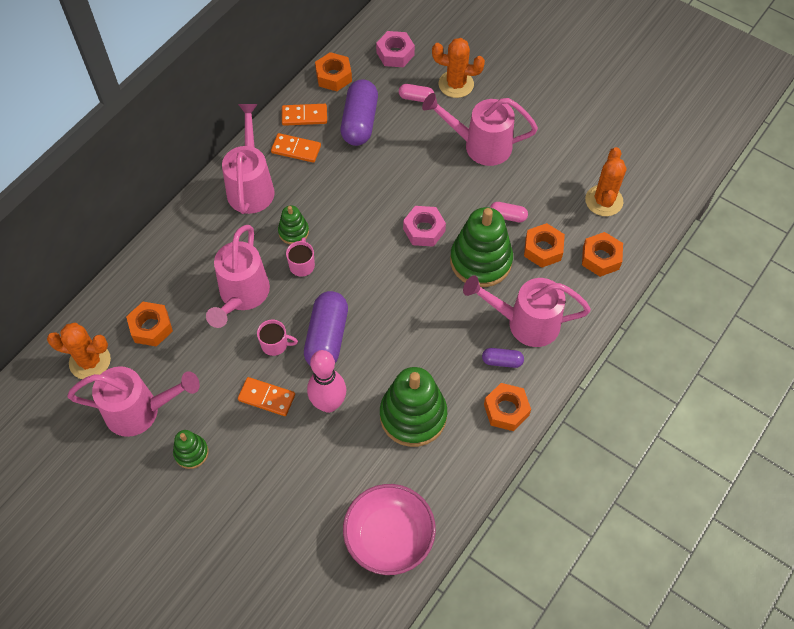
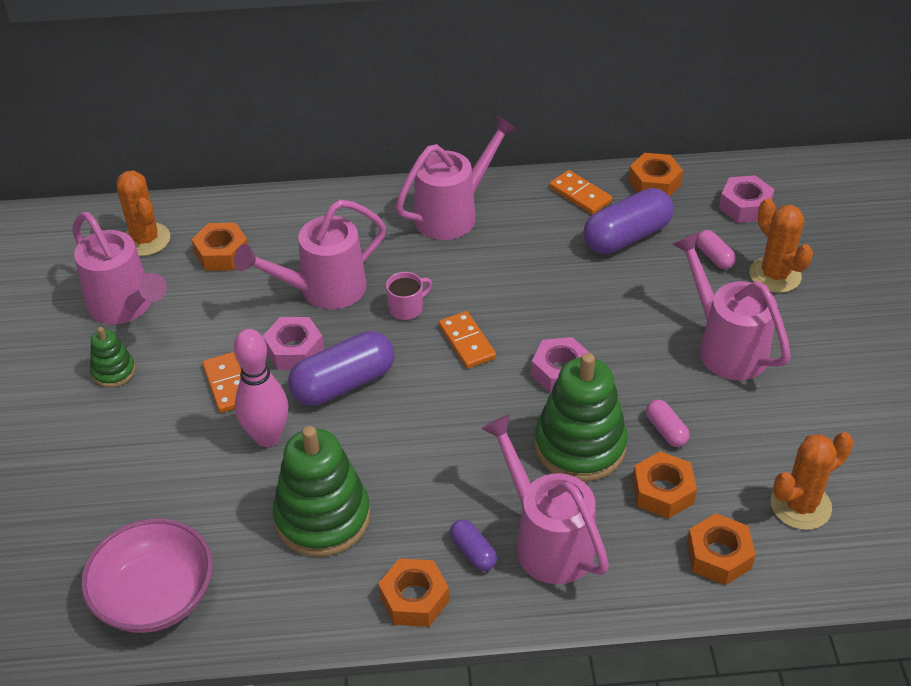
camera: 50 degrees right, 15 degrees down
pink mug [257,319,298,356] -> pink nut [263,317,324,370]
orange domino [271,133,321,163] -> orange domino moved to [438,311,496,369]
green stacking toy [278,205,309,244] -> none

